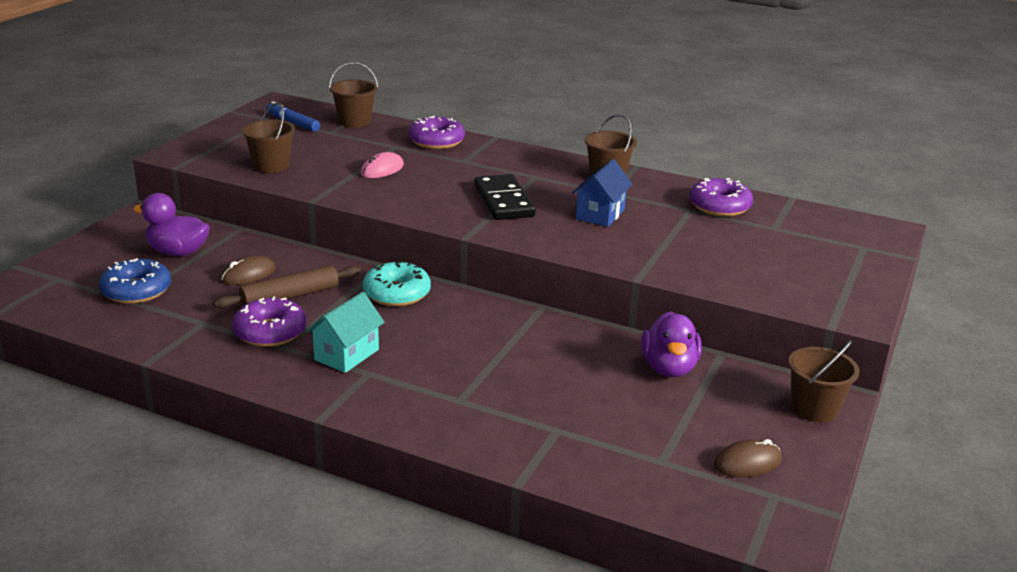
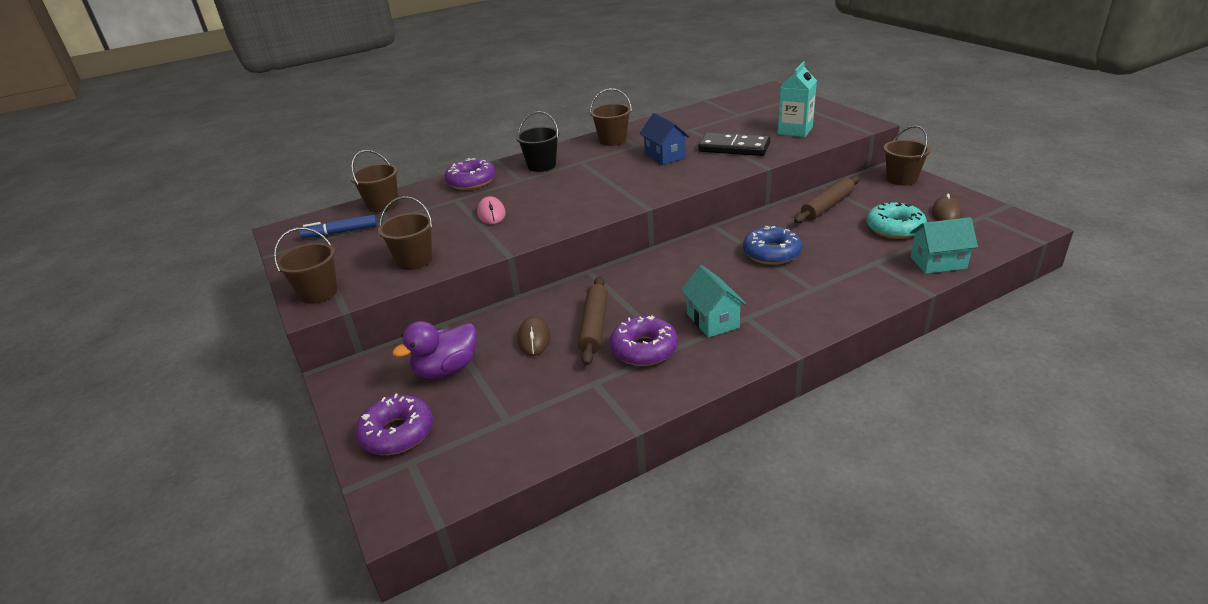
camera: 50 degrees left, 5 degrees up
blue donut [99,258,171,304] -> blue donut moved to [743,226,802,265]
turquoise donut [363,261,431,306] -> turquoise donut moved to [867,201,927,239]
black domino [474,174,536,220] -> black domino moved to [698,133,770,156]
purple duck [641,311,702,377] -> brown rolling pin [794,176,860,223]
purple donut [689,178,753,216] -> purple donut moved to [355,394,433,455]
none -> brown bucket [274,228,338,304]
none -> black bucket [516,111,559,172]
none -> turquoise carton [778,61,817,137]
none -> turquoise house [910,217,978,274]

